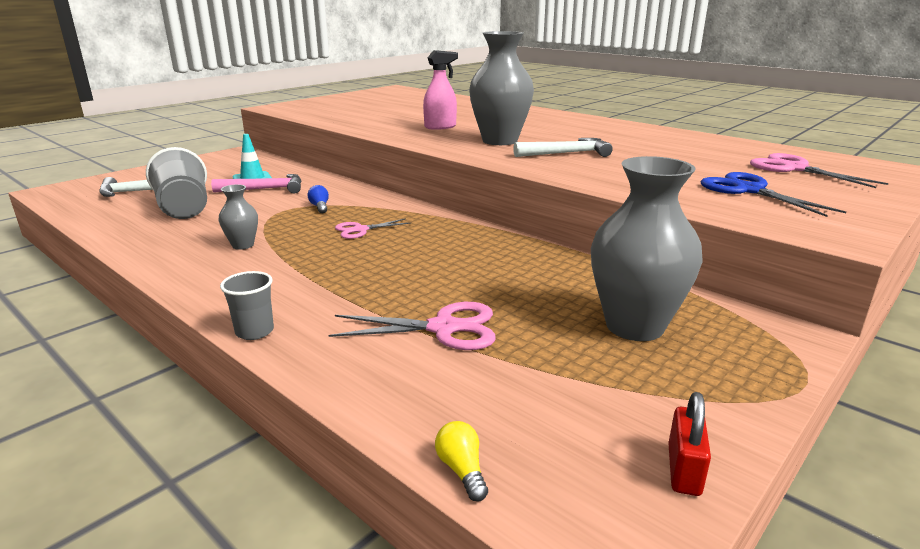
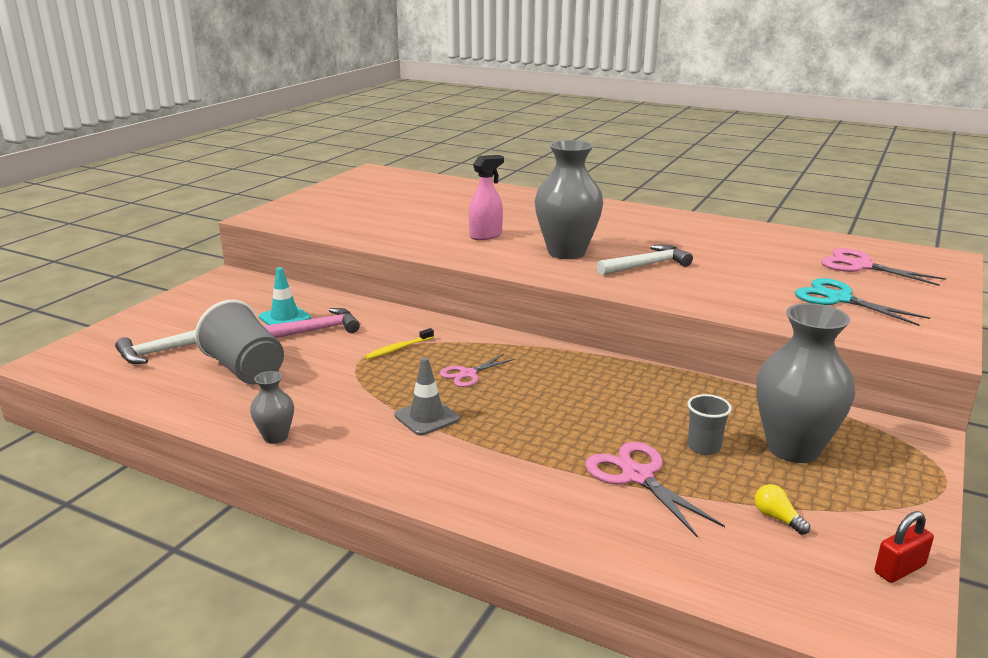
camera: 15 degrees left, 0 degrees up
grey vase [218,184,258,250] -> grey vase moved to [250,371,294,444]
grey cup [220,271,274,340] -> grey cup moved to [688,394,732,455]
blue light bulb [307,185,329,213] -> yellow toothbrush [365,328,434,359]
pink scissors [328,302,496,350] -> pink scissors turned 105 degrees counterclockwise [585,442,725,538]
yellow light bulb [435,421,488,501] -> yellow light bulb moved to [755,484,810,535]
red padlock [668,392,711,496] -> red padlock turned 60 degrees clockwise [875,511,934,583]
blue scissors [701,172,846,217] -> turquoise scissors [795,278,930,326]
none -> grey traffic cone [394,357,460,436]

